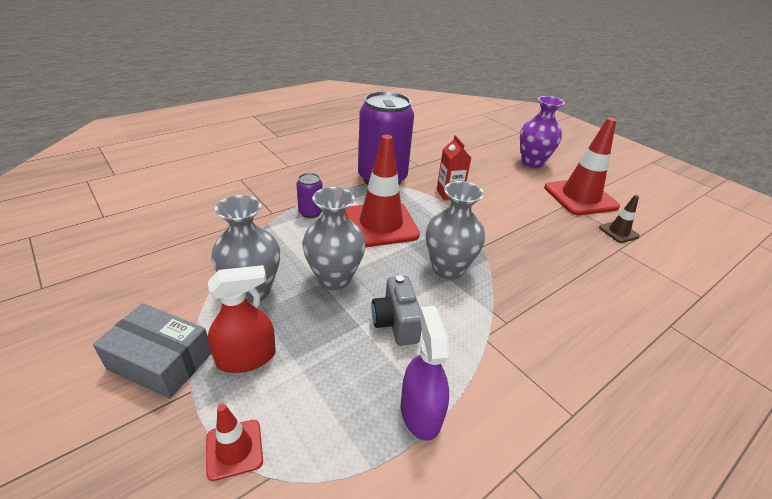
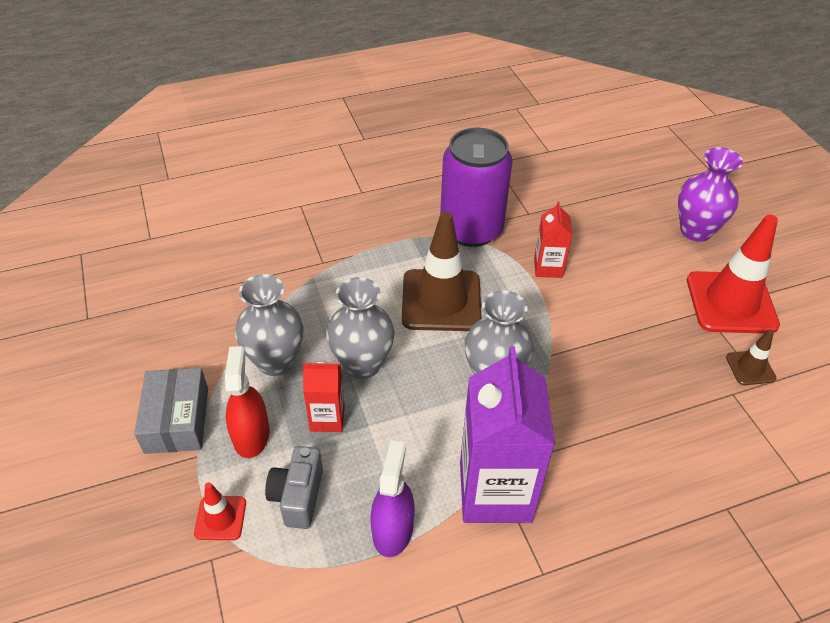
camera: 20 degrees right, 10 degrees up
grey box [93,303,211,399] -> grey box turned 45 degrees clockwise [134,368,208,454]
red spray bottle [208,265,276,373] -> red spray bottle turned 90 degrees counterclockwise [225,346,269,458]
purple can [296,173,323,218] -> none
red traffic cone [345,135,420,247] -> brown traffic cone [402,212,482,331]
grey camera [372,275,422,346] -> grey camera moved to [265,446,323,529]
none -> red carton [303,361,345,432]
none -> purple carton [460,346,555,523]

